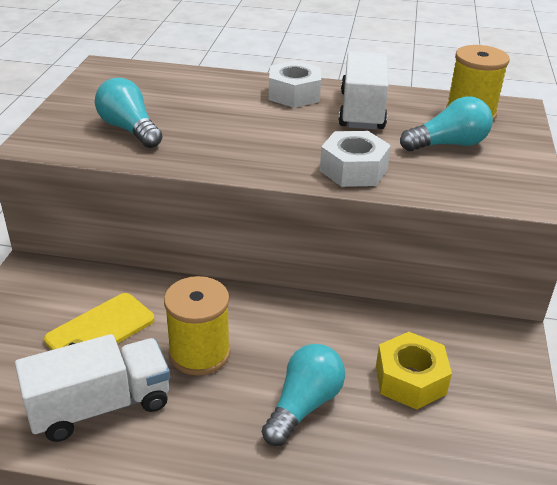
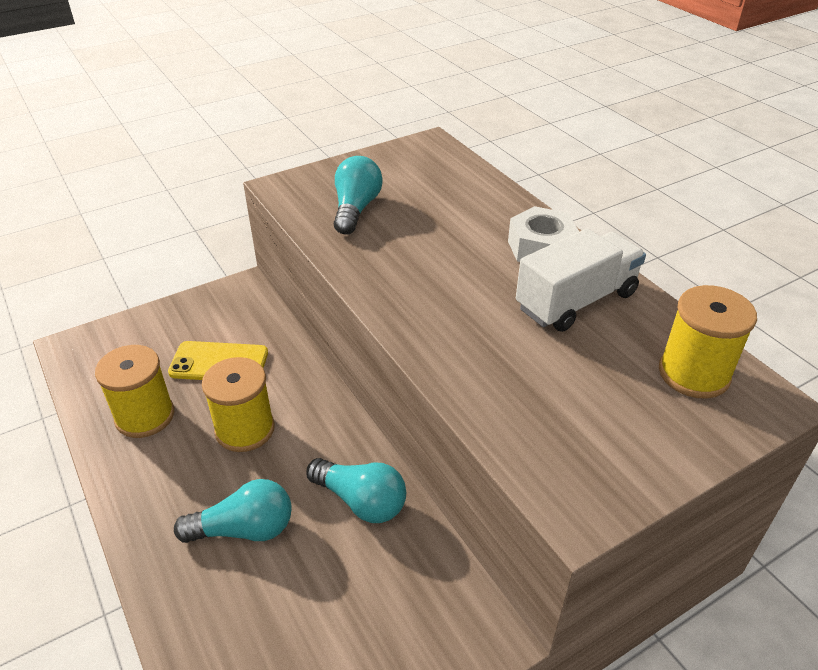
camera: 50 degrees right, 5 degrees up
white truck [15,334,170,442] -> yellow spool [95,345,174,438]
white nut [320,131,391,187] -> none
yellow nut [376,332,452,410] -> none
turquoise light bulb [400,96,493,151] -> turquoise light bulb moved to [306,458,406,523]

